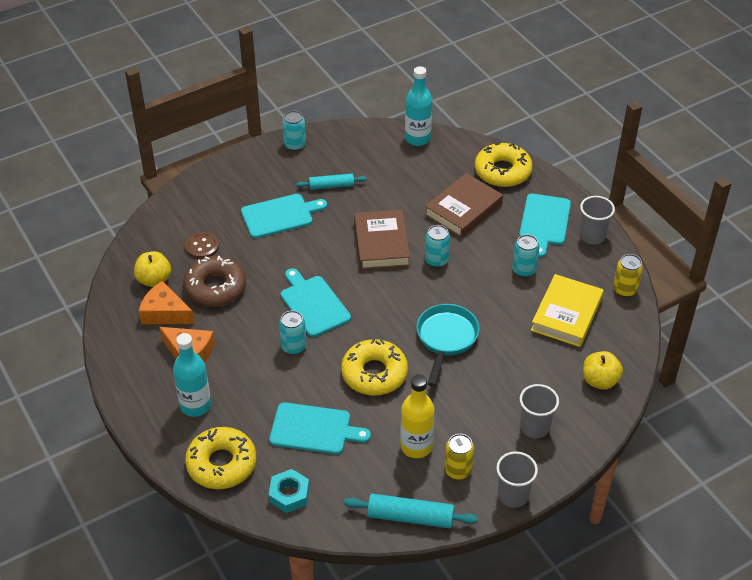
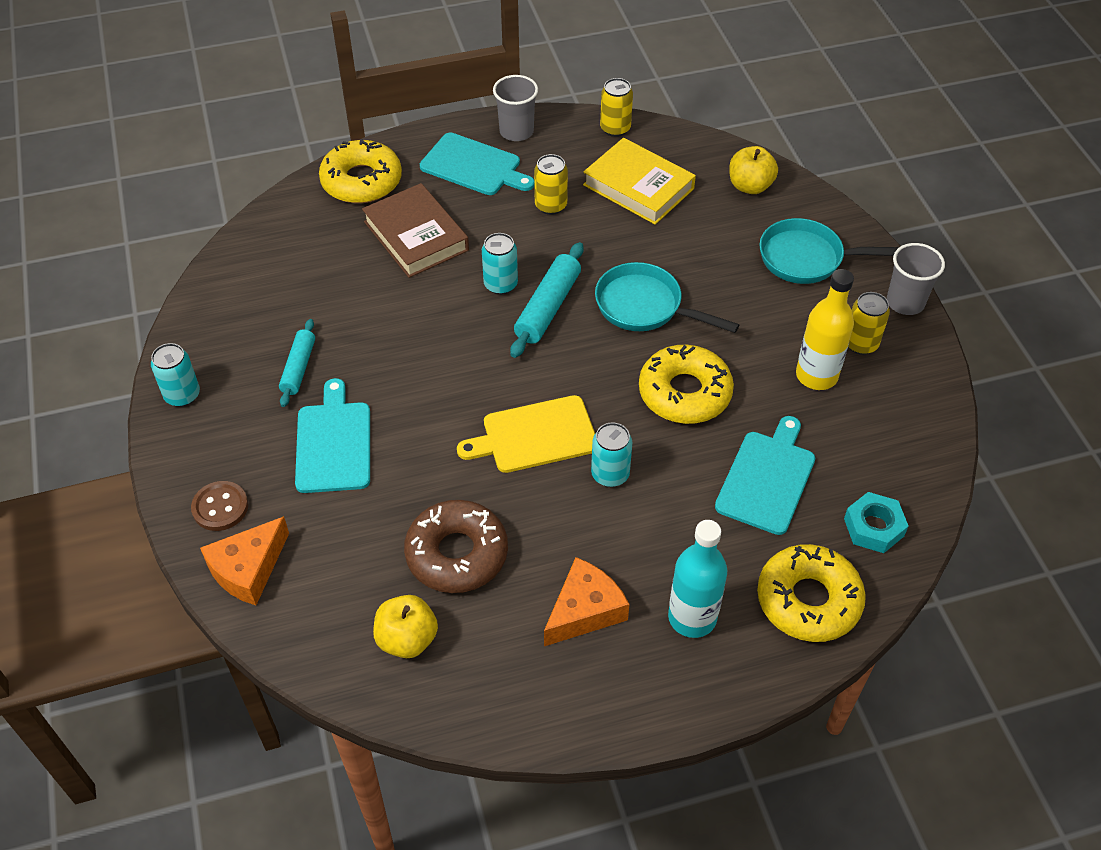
camera: 75 degrees left, 5 degrees up
orange cheese [139,281,195,324] -> orange cheese moved to [200,516,289,605]
brown button [185,232,219,259] -> brown button moved to [191,481,248,531]
turquoise cutting board [281,268,351,337] -> yellow cutting board [457,395,595,473]
turquoise rolling pin [344,493,478,528] -> turquoise rolling pin moved to [510,242,584,358]
brown book [354,210,410,270] -> none
turquoise bottle [405,66,432,146] -> none
turquoise can [512,235,540,277] -> yellow can [534,154,568,215]
grey cup [520,384,559,438] -> turquoise pan [759,218,899,284]

